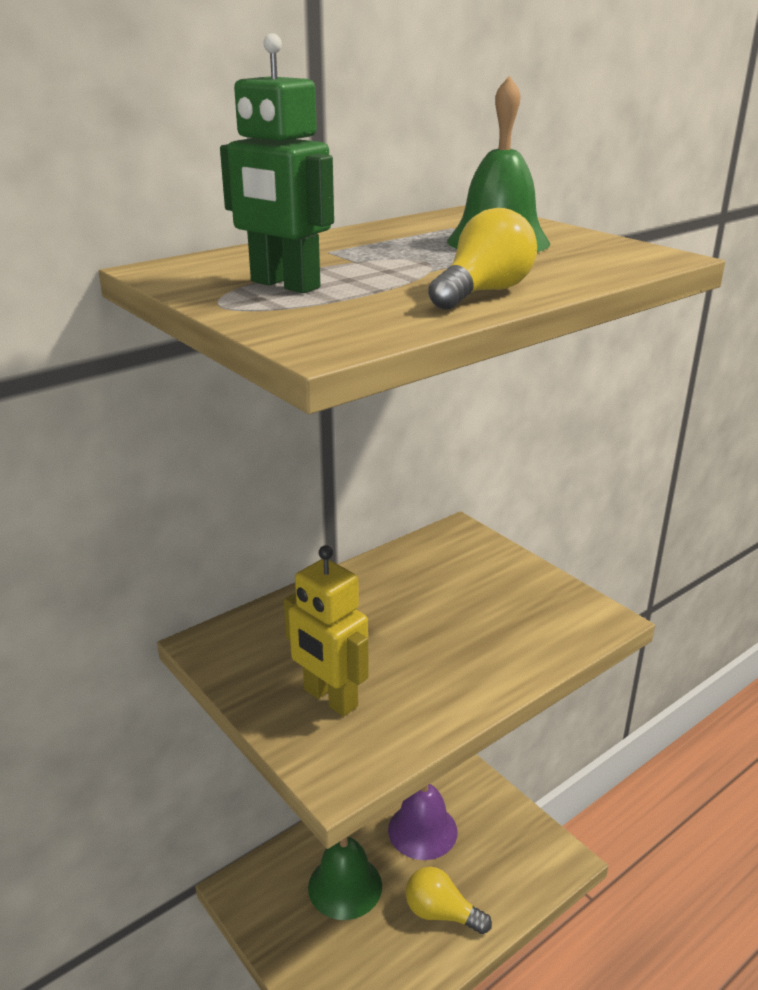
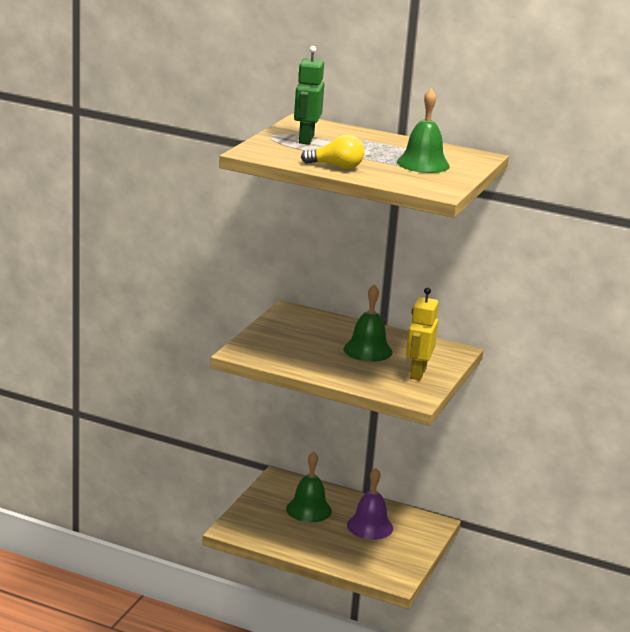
camera: 60 degrees right, 5 degrees down
yellow robot [284,545,369,717] -> yellow robot moved to [406,287,439,380]
yellow light bulb [406,867,492,934] -> none
none -> green bell [344,284,392,362]

